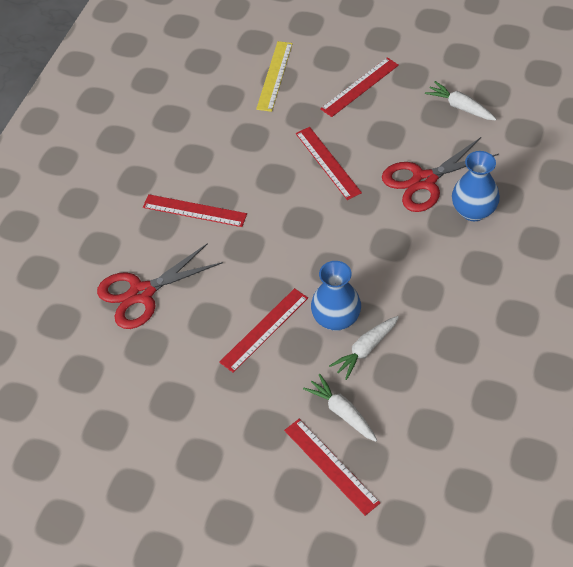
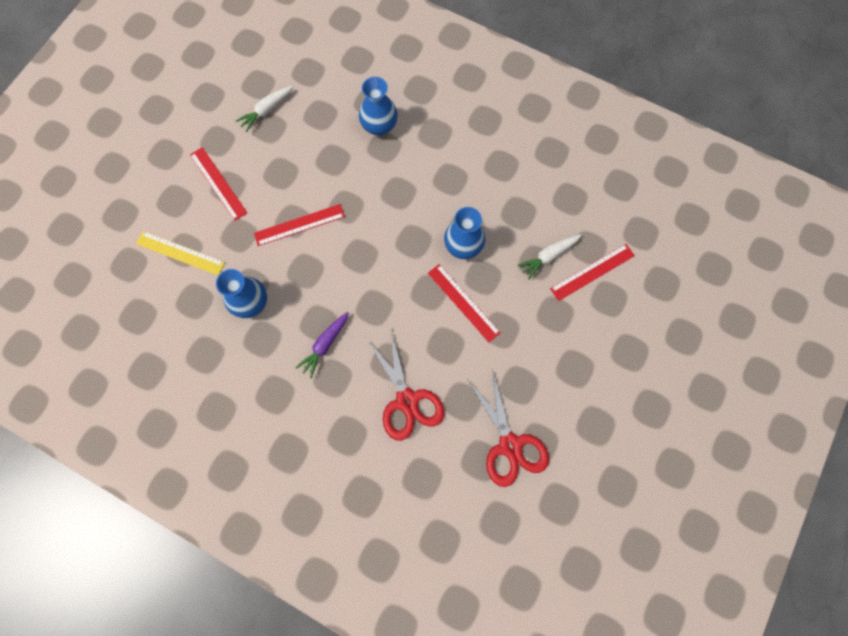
camera: 85 degrees left, 20 degrees up
red ruler [143,194,247,227] -> purple carrot [295,312,349,378]
white carrot [329,316,399,380] -> none
red scissors [382,137,499,212] -> red scissors moved to [467,369,549,487]
none -> blue vase [216,269,267,318]

